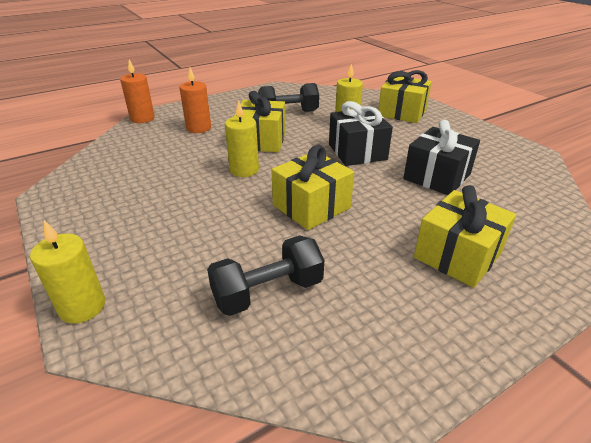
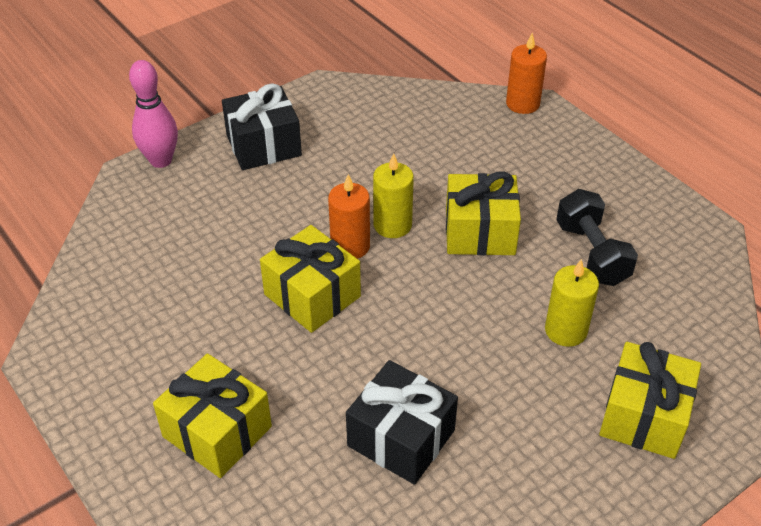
camera: 85 degrees right, 10 degrees up
yellow candle [30,220,105,324] -> pink bowling pin [129,60,178,168]
orange candle [179,68,211,133] -> orange candle moved to [328,174,370,259]
black dumbbell [207,235,324,316] -> none
black gift [329,101,393,166] -> black gift moved to [222,83,302,170]

